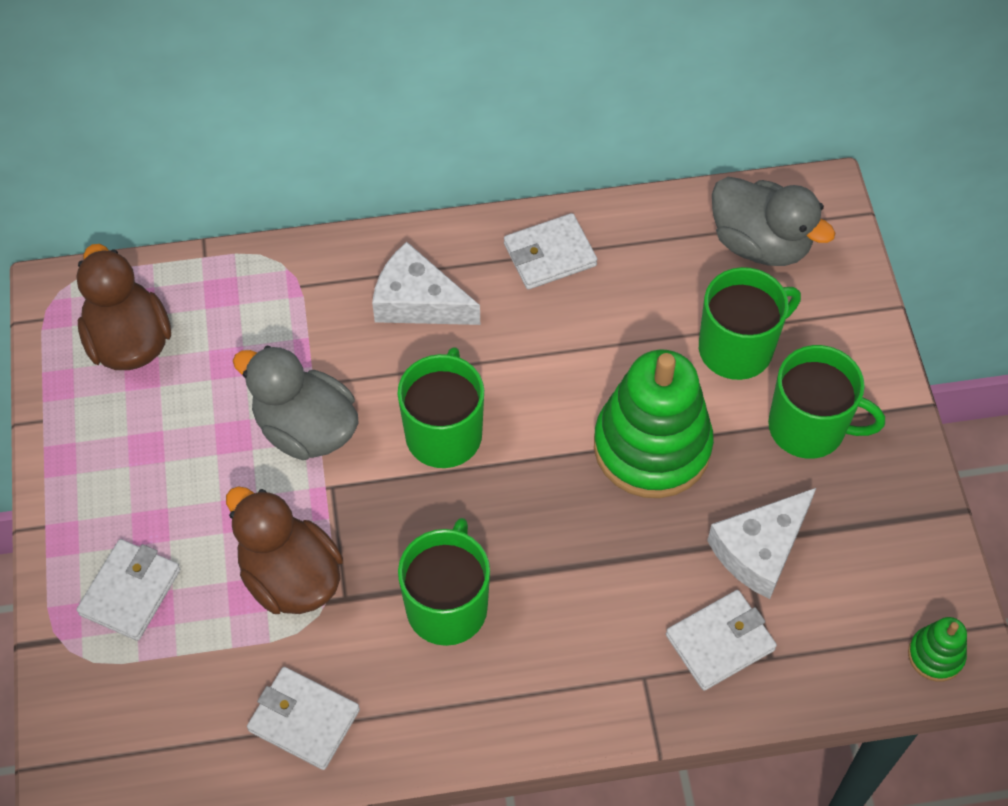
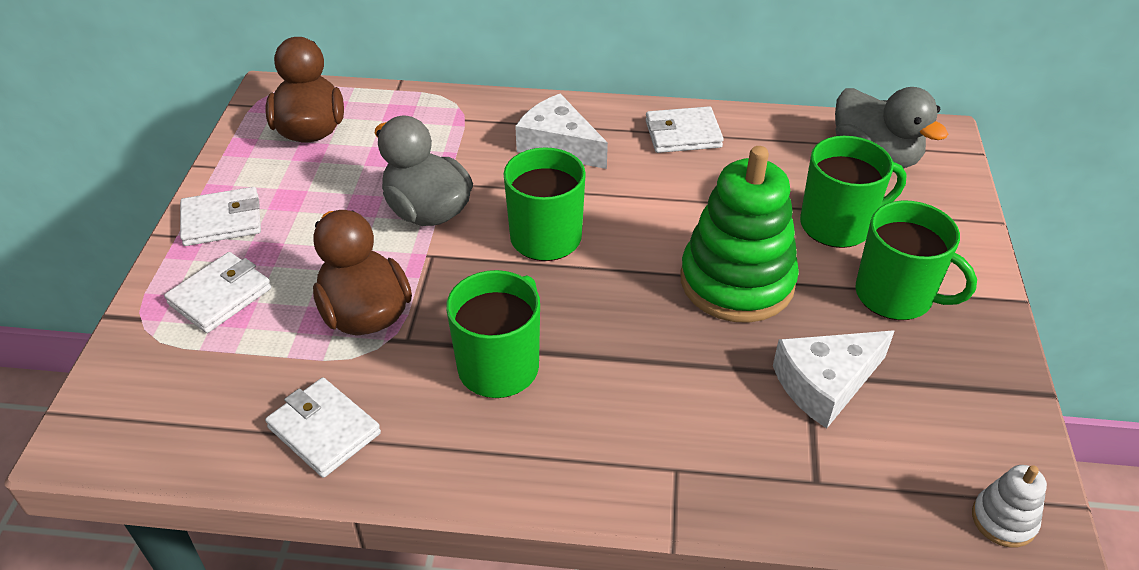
camera: 15 degrees right, 15 degrees down
white wallet [666,590,777,691] -> white wallet moved to [180,187,261,246]
green stacking toy [908,617,967,682] -> white stacking toy [972,465,1047,547]

